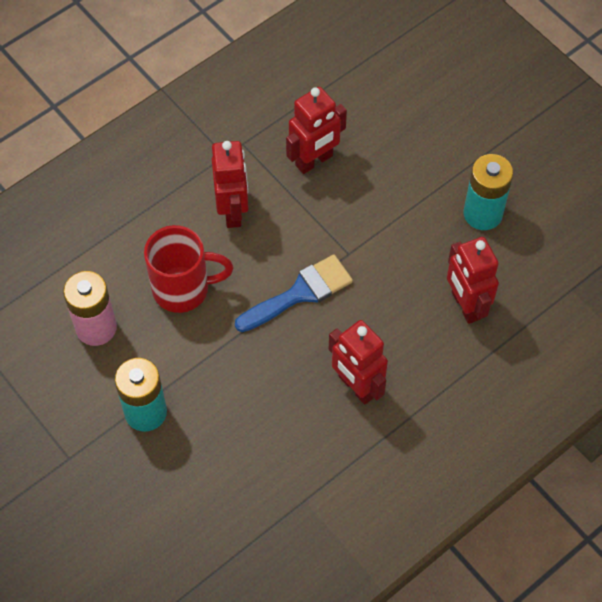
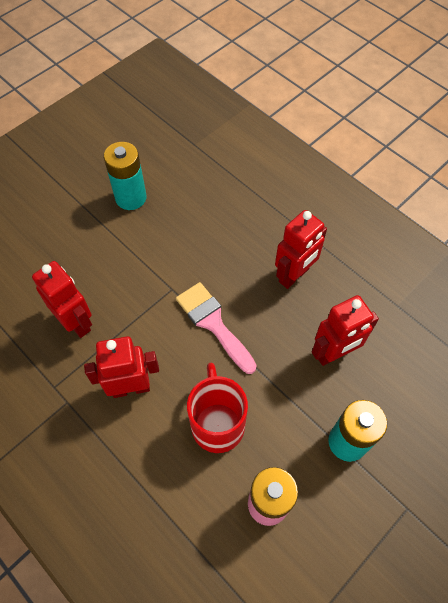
camera: 95 degrees left, 0 degrees up
blue brush [235,254,353,332] -> pink brush [176,282,257,374]
red robot [447,237,499,324] -> red robot moved to [312,295,379,366]

